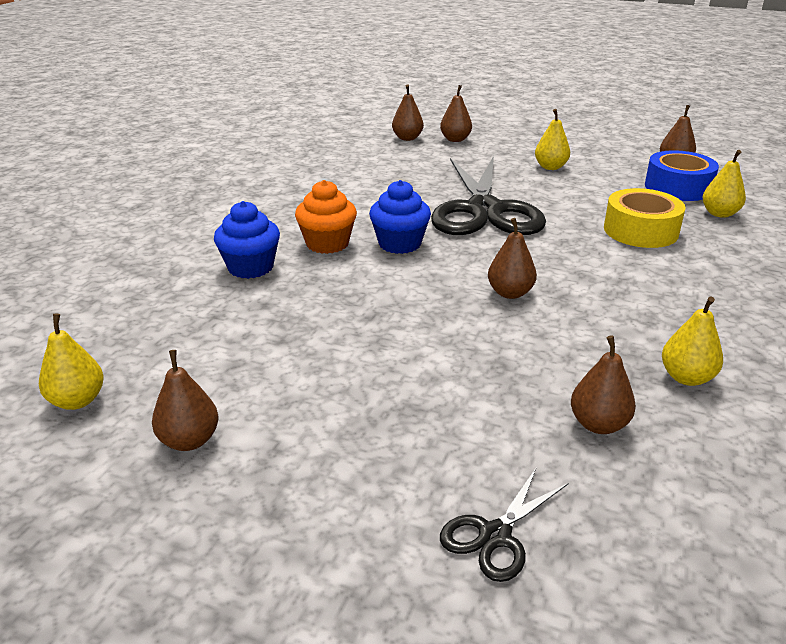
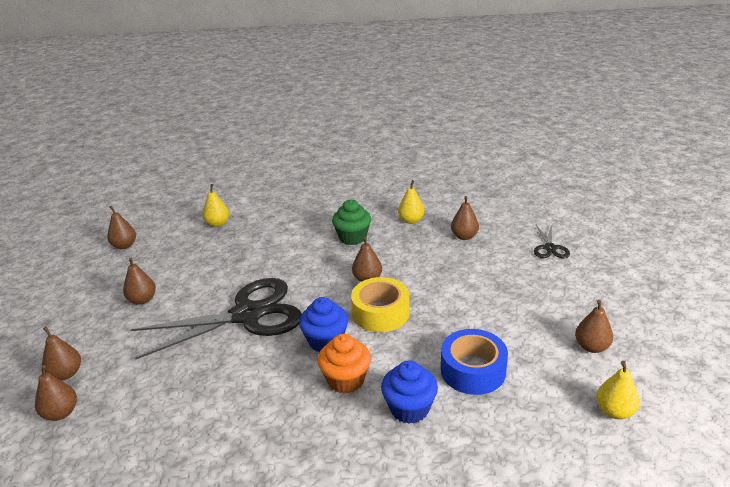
camera: 110 degrees left, 0 degrees up
black scissors [440,468,569,582] -> black scissors turned 75 degrees clockwise [534,225,570,258]
yellow pear [535,109,570,170] -> brown pear [123,258,156,305]
yellow tape [604,188,686,248] -> yellow tape moved to [351,277,409,332]
blue tape [645,150,719,201] -> blue tape moved to [441,329,508,395]
none -> green cupcake [332,200,371,245]

